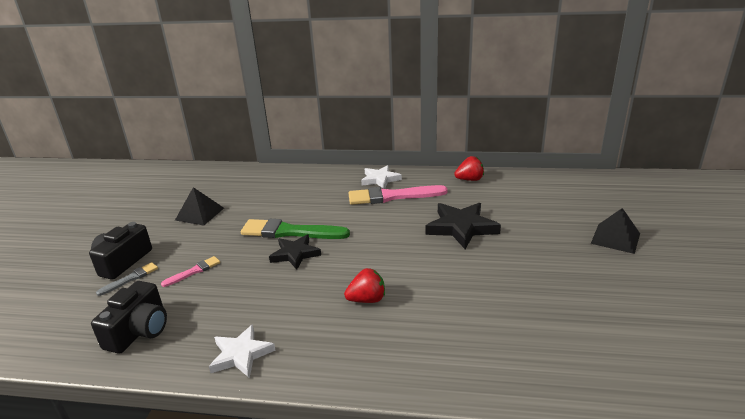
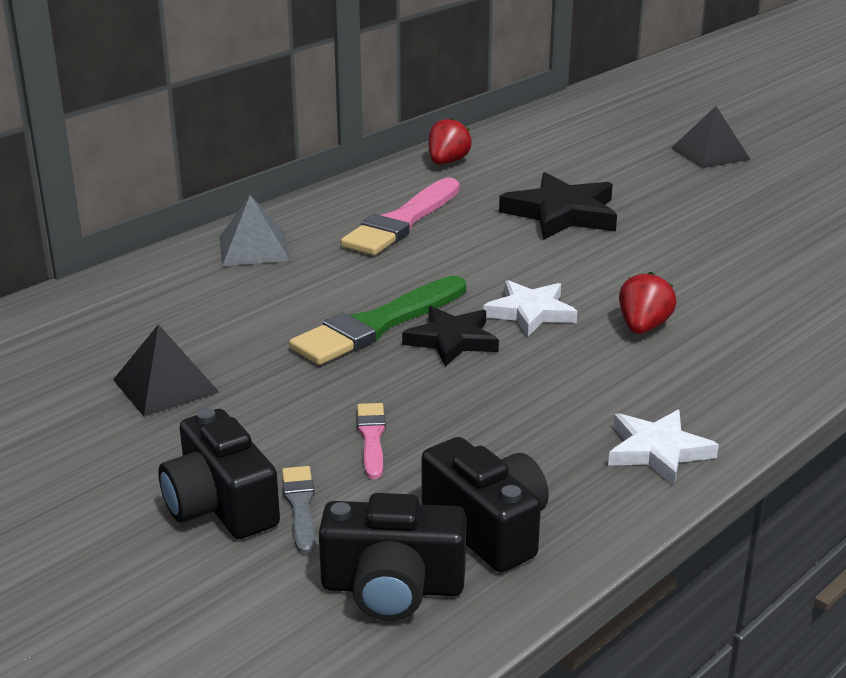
camera: 55 degrees left, 0 degrees up
white star [361,165,402,189] -> white star moved to [483,280,577,336]
none -> grey pyramid [219,195,290,266]
none -> black camera [319,493,467,621]

